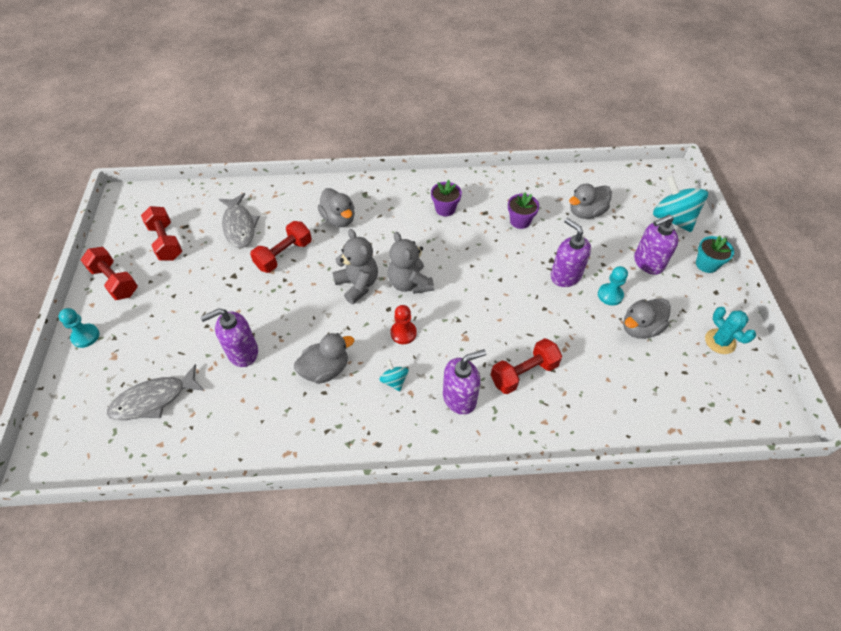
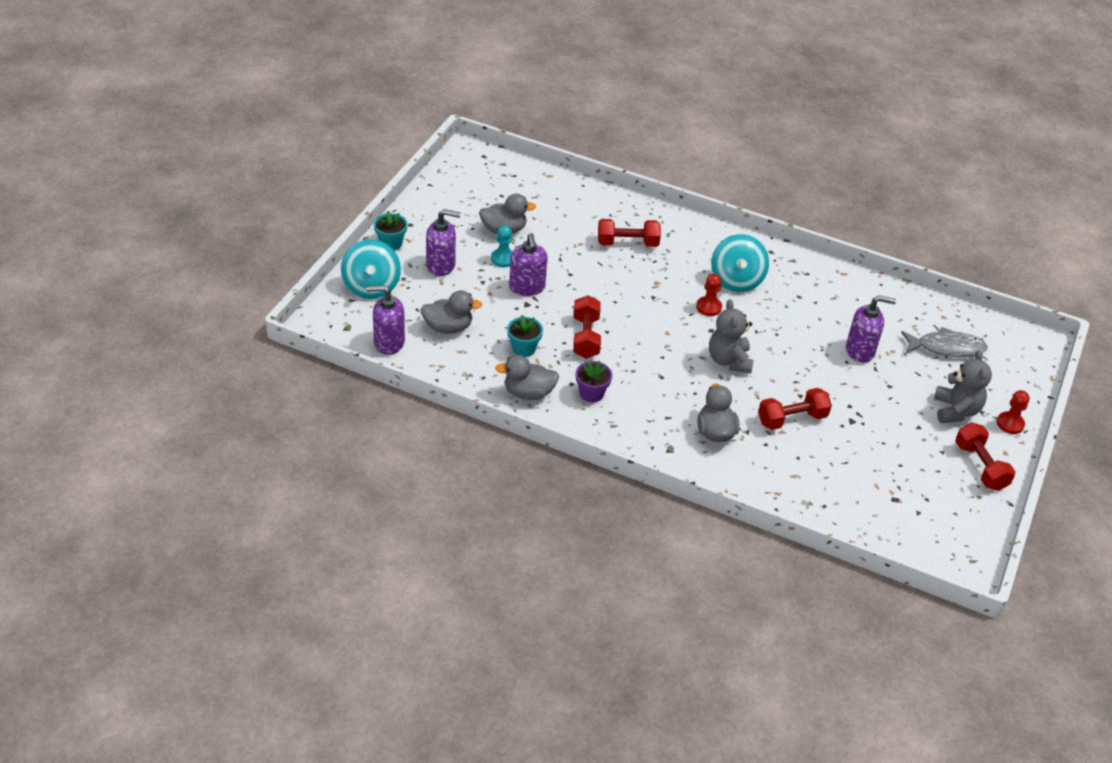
camera: 155 degrees left, 10 degrees down
turquoise pawn [59,308,99,348] -> red pawn [997,390,1029,434]
red dumbbell [141,206,182,261] -> red dumbbell moved to [573,295,601,359]
grey fish [219,193,260,248] -> none
grey duck [294,333,354,384] -> grey duck moved to [495,355,559,400]
turquoise spinning top [379,359,408,391] -> turquoise spinning top [711,234,769,292], size x2.09
grey teddy bear [388,232,434,294] -> grey teddy bear moved to [934,350,992,423]
purple soap dispenser [443,349,486,415] -> purple soap dispenser moved to [367,285,405,355]
purple flower pot [508,192,539,229] -> turquoise flower pot [507,315,543,357]
turquoise cactus [705,307,756,354] -> none

